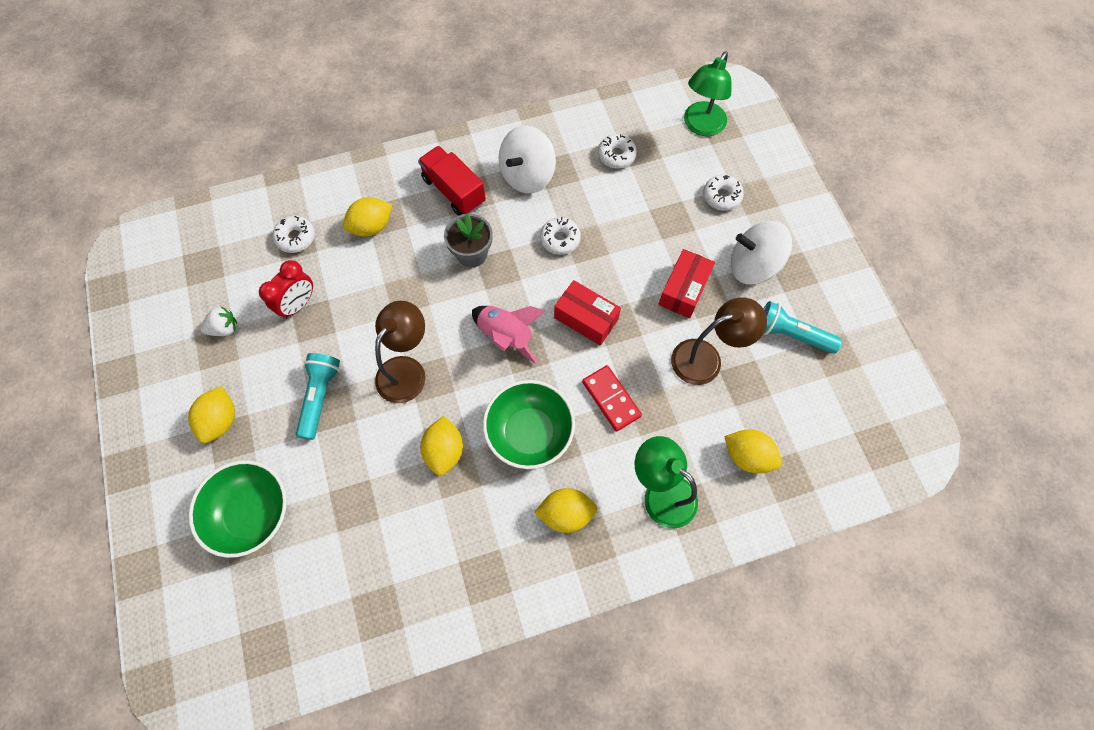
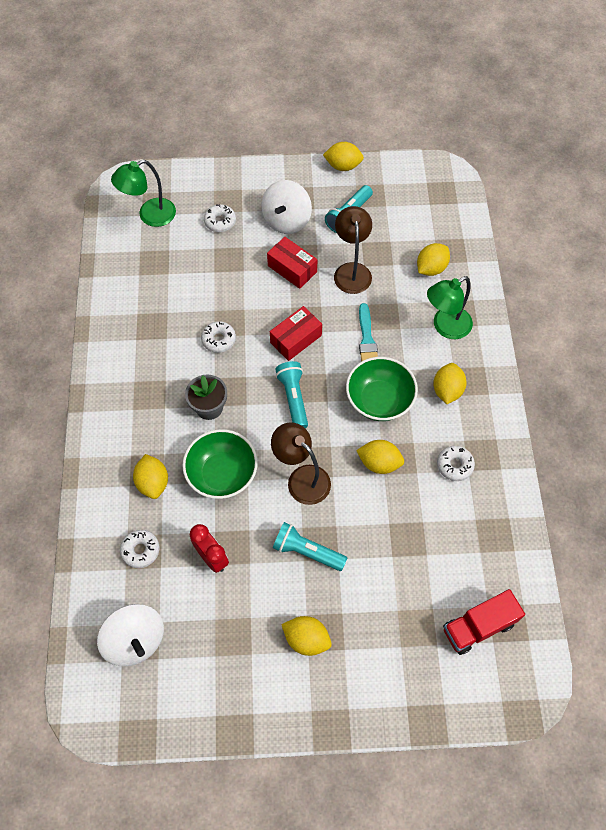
camera: 75 degrees left, 5 degrees down
green bowl [189,460,287,558] -> green bowl moved to [182,429,258,499]
white strawberry [200,306,237,336] -> none
red truck [418,146,486,216] -> red truck moved to [443,589,525,655]
pink rocket [472,306,545,364] -> turquoise flashlight [275,361,308,428]
white spinning top [499,126,556,193] -> white spinning top moved to [97,604,164,666]
red domino [582,365,642,432] -> turquoise brush [359,303,378,362]
white donut [598,134,637,169] -> white donut moved to [437,446,475,481]
green lamp [684,51,732,136] -> green lamp turned 105 degrees clockwise [111,160,176,227]
none -> yellow lemon [323,142,364,171]

